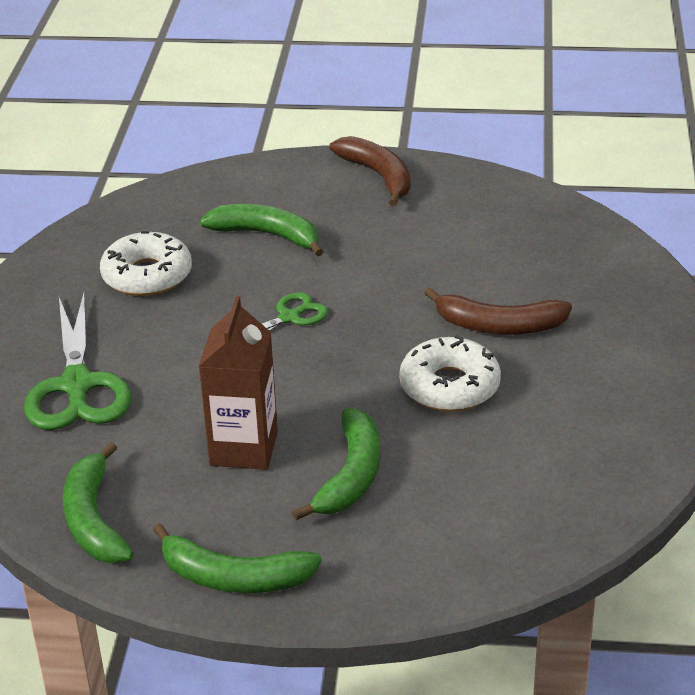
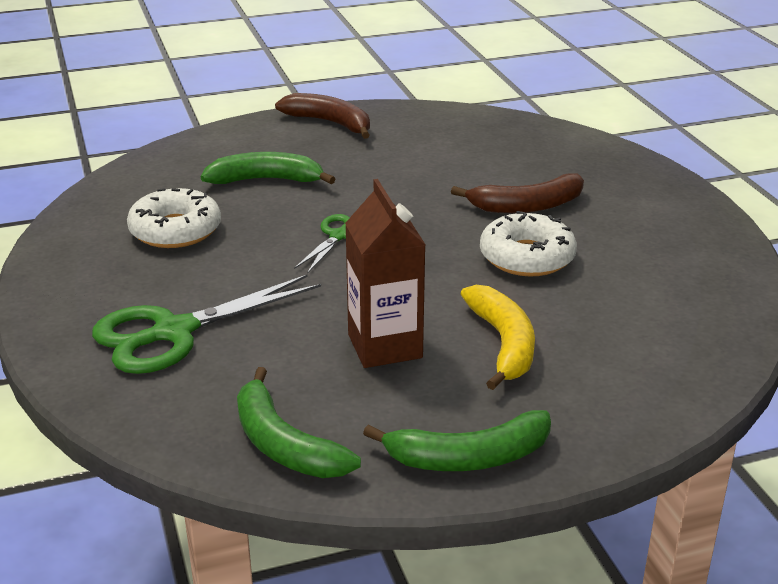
camera: 25 degrees left, 5 degrees down
green scissors [24,292,131,430] -> green scissors turned 90 degrees clockwise [92,275,321,374]
green banana [292,408,380,520] -> yellow banana [461,285,535,390]

